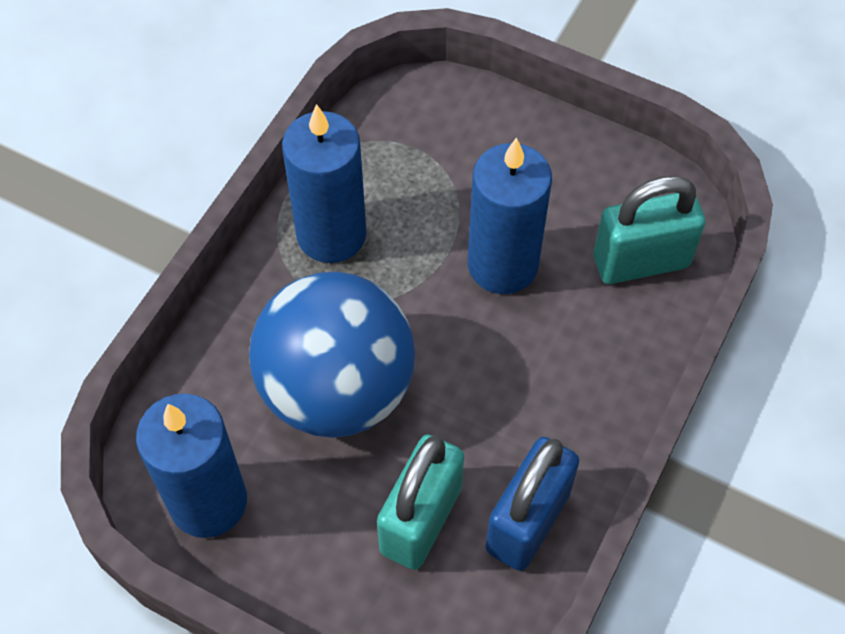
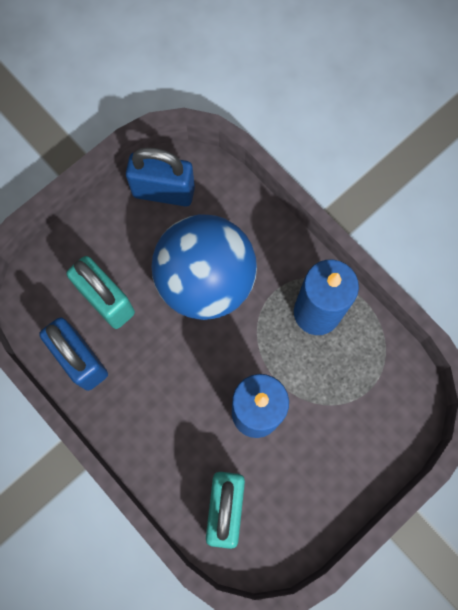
camera: 110 degrees right, 15 degrees up
blue candle [136,394,247,538] -> blue padlock [126,148,195,207]

